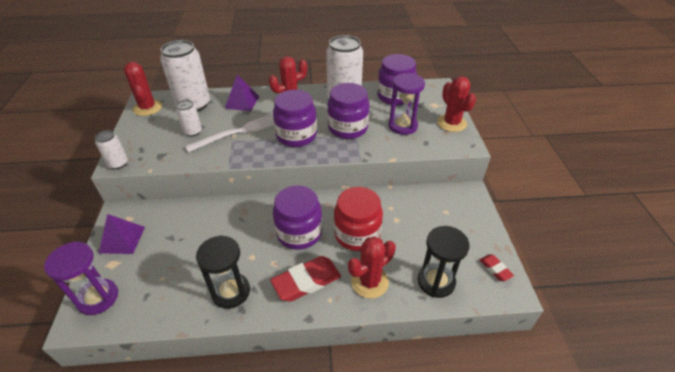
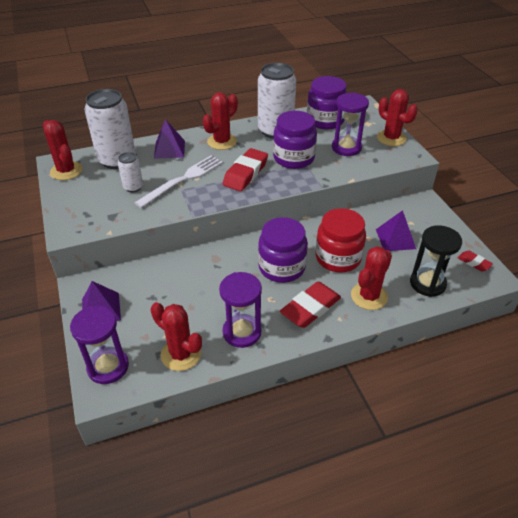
camera: 15 degrees left, 0 degrees up
white can [95,130,128,169] -> none
black hourglass [196,235,250,309] -> purple hourglass [219,272,262,348]
purple jar [273,90,317,147] -> red eraser [223,148,268,191]
none -> red cactus [151,302,202,371]
none -> purple pyramid [376,210,416,251]

